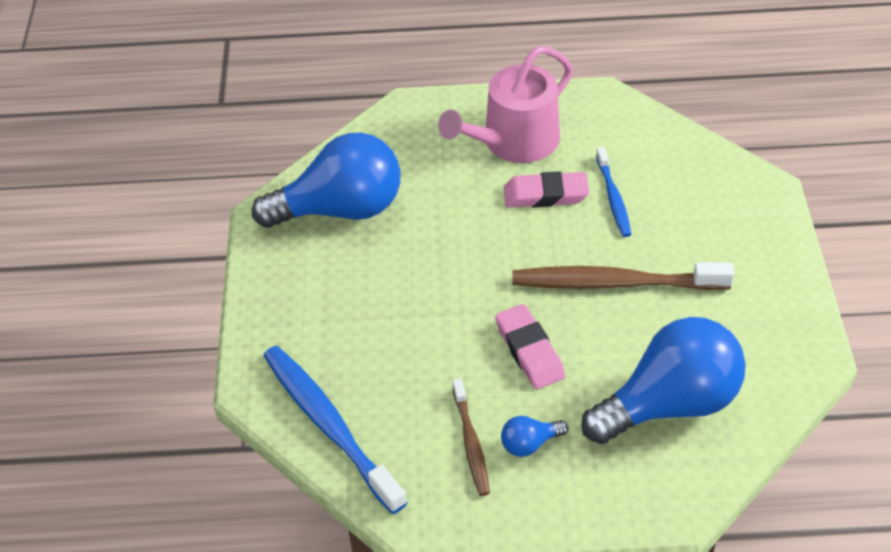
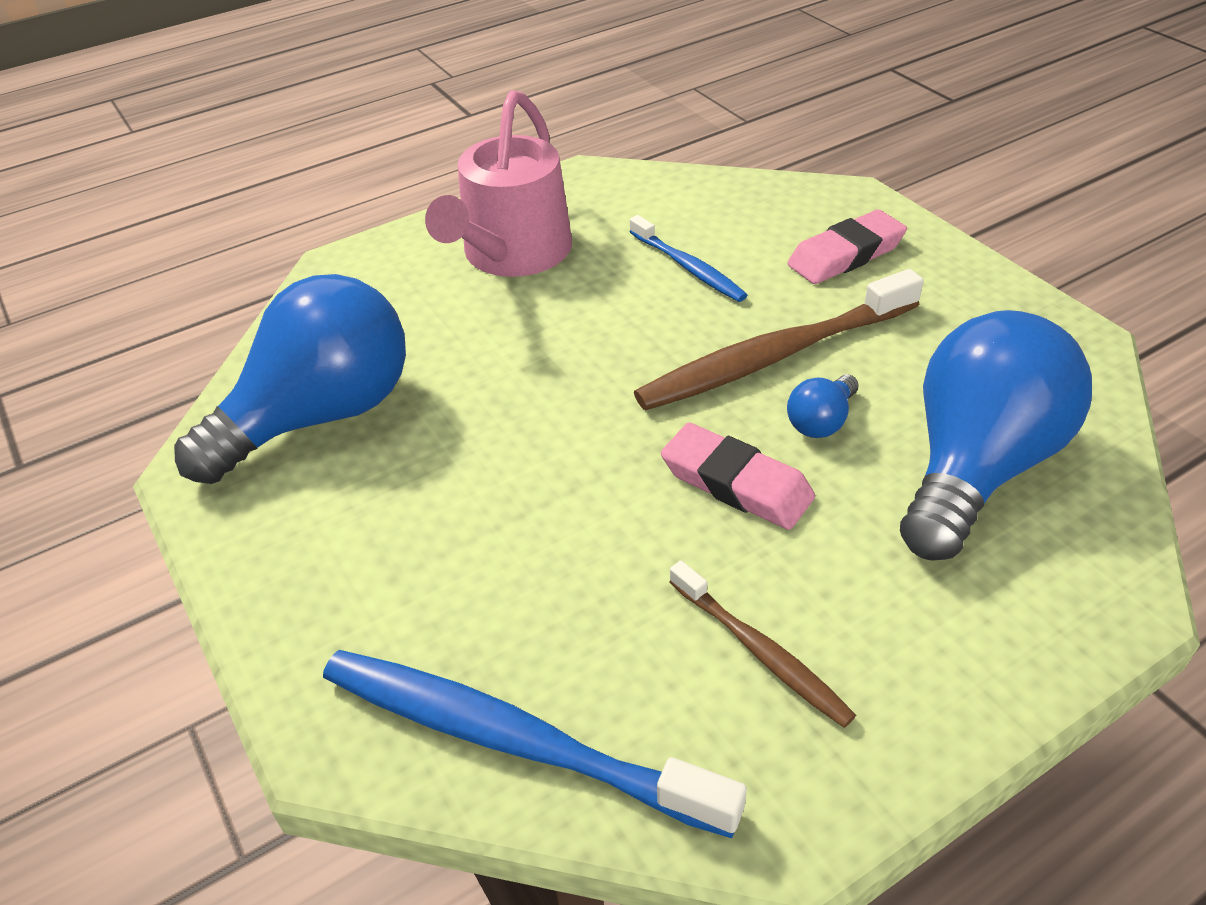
camera: 30 degrees left, 5 degrees down
blue light bulb [501,416,568,457] -> blue light bulb moved to [787,374,859,438]
pink eraser [504,171,589,207] -> pink eraser moved to [787,210,907,284]

